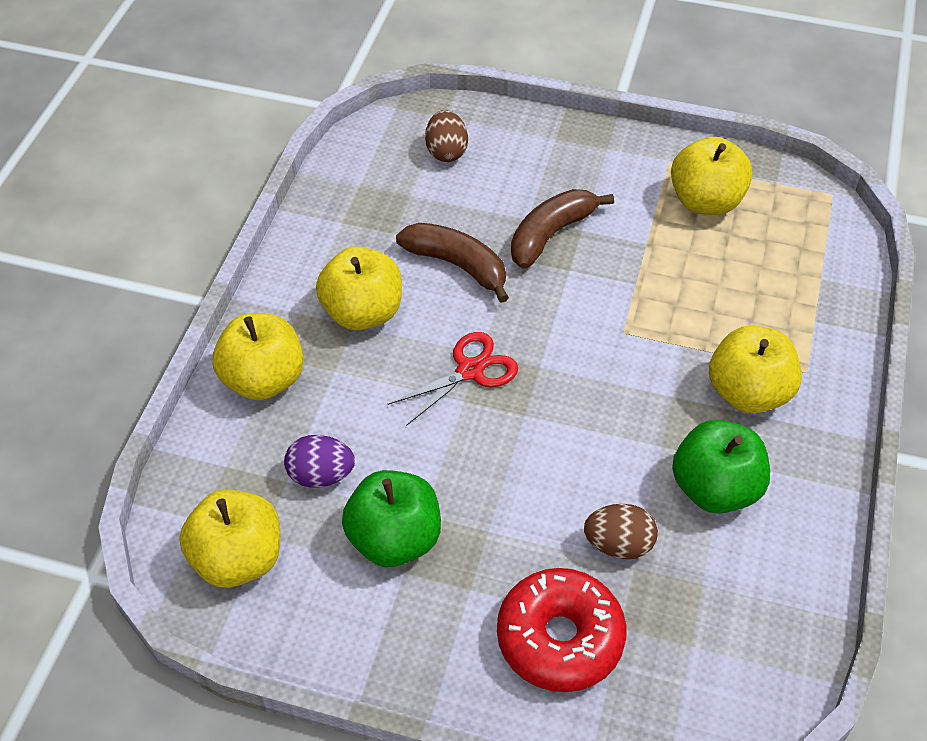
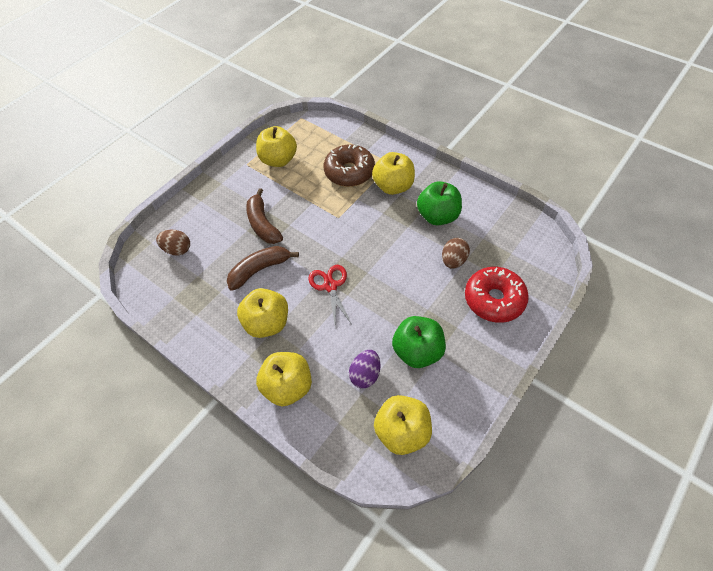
camera: 65 degrees left, 5 degrees up
none -> brown donut [324,144,375,187]

